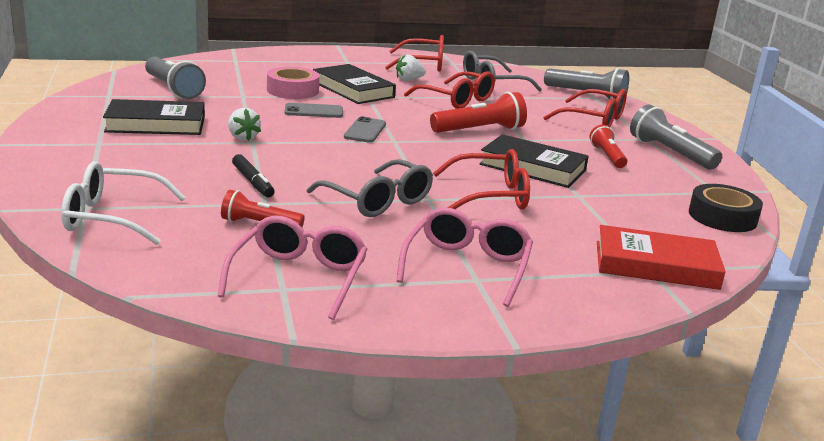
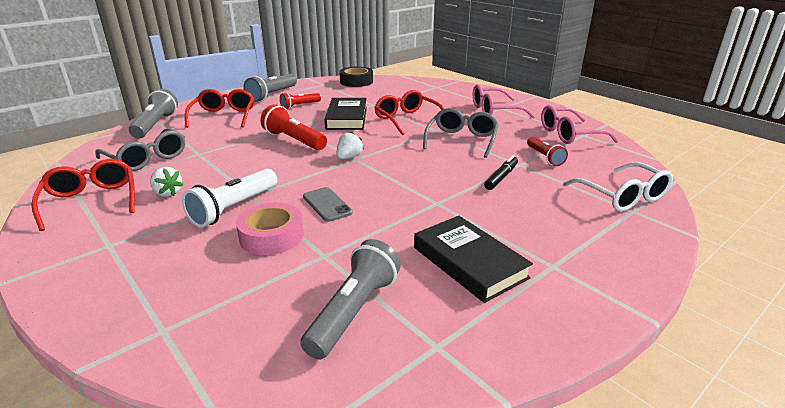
camera: 115 degrees left, 5 degrees up
white strawberry [228,108,261,141] -> white strawberry moved to [337,131,364,159]
black book [313,64,396,104] -> white flashlight [182,169,277,227]
grey phone [344,116,386,143] -> none
red glasses [404,71,495,109] -> none
red book [597,225,726,290] -> none

